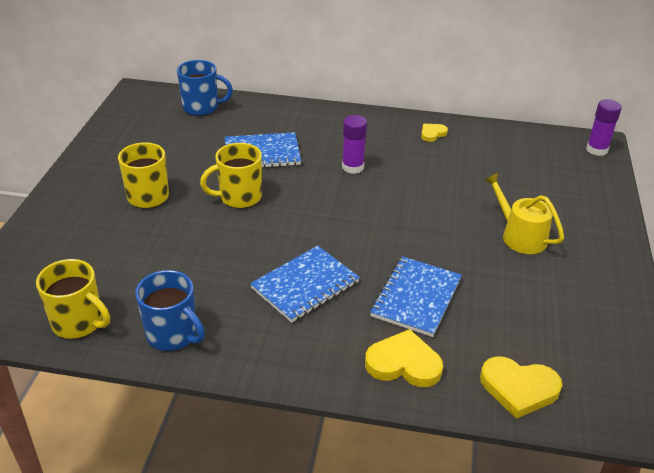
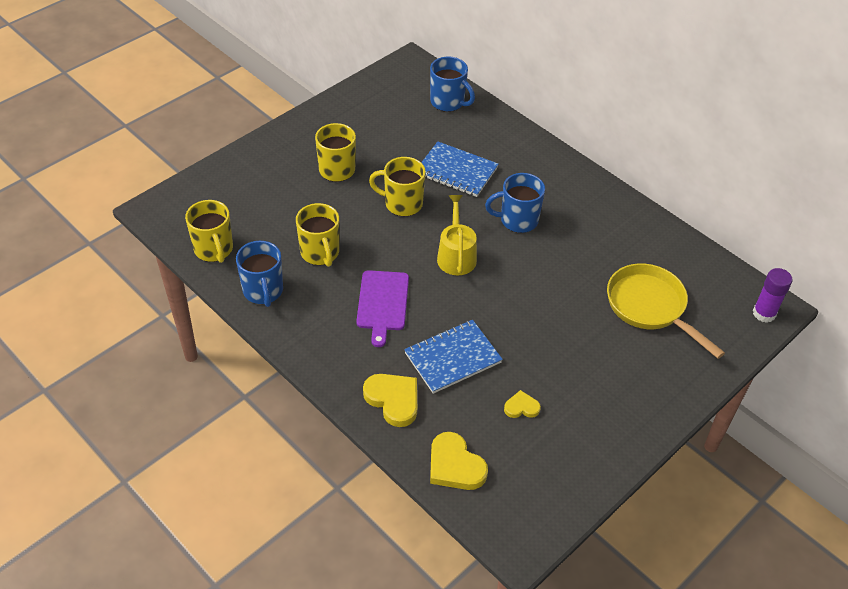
camera: 35 degrees right, 10 degrees up
blue notebook [250,246,360,323] -> purple cutting board [356,270,409,347]
purple glue stick [342,115,367,174] -> blue mug [485,173,545,233]
yellow heart [421,124,448,142] -> yellow heart moved to [504,390,541,418]
yellow watering can [484,173,564,254] -> yellow watering can moved to [437,195,477,275]
none -> yellow mug [296,203,339,267]
none -> yellow pan [607,264,725,359]

